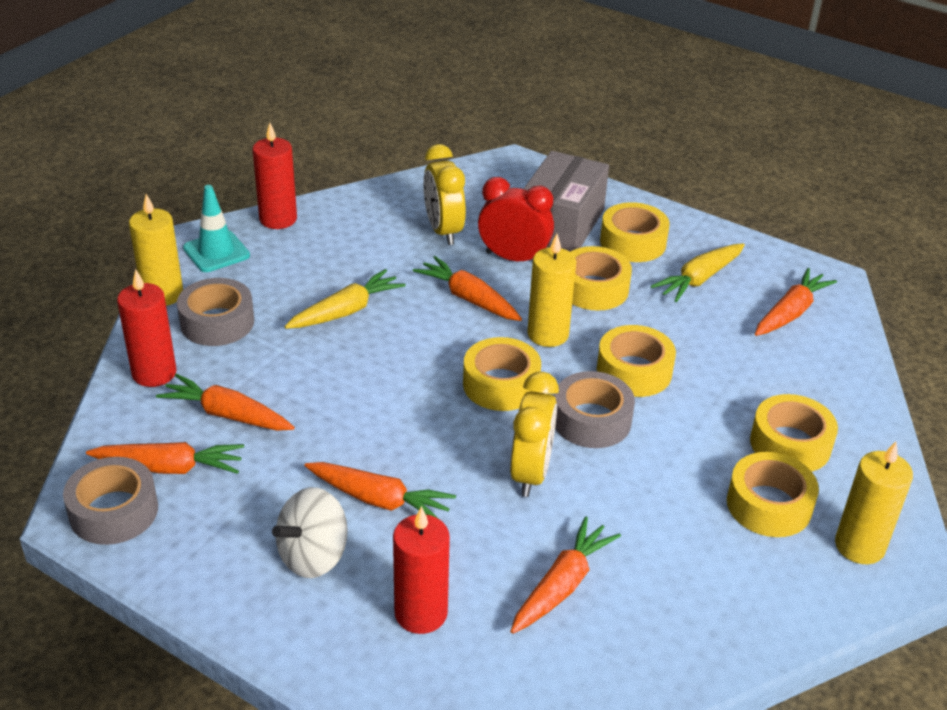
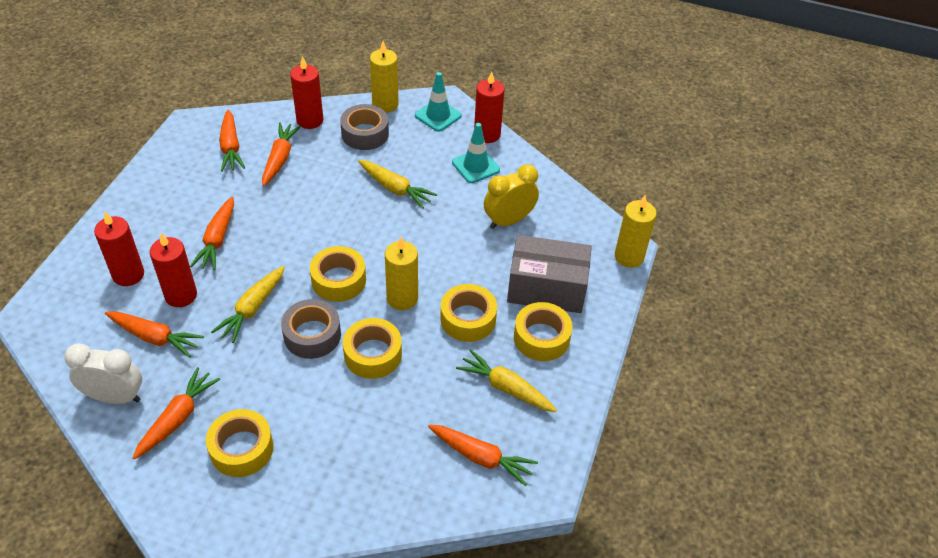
camera: 75 degrees right, 10 degrees up
grey tape [63,457,158,545] -> none
white spinning top [272,487,348,578] -> none
orange carrot [413,256,522,321] -> orange carrot moved to [133,367,220,459]
red clock [478,177,554,261] -> none
yellow clock [510,372,559,497] -> yellow carrot [211,266,285,343]
yellow tape [750,394,838,471] -> none
yellow candle [835,442,913,564] -> yellow candle moved to [615,195,657,268]
none -> white clock [64,344,142,404]
none -> red candle [150,233,197,307]
none -> turquoise traffic cone [452,123,500,183]

